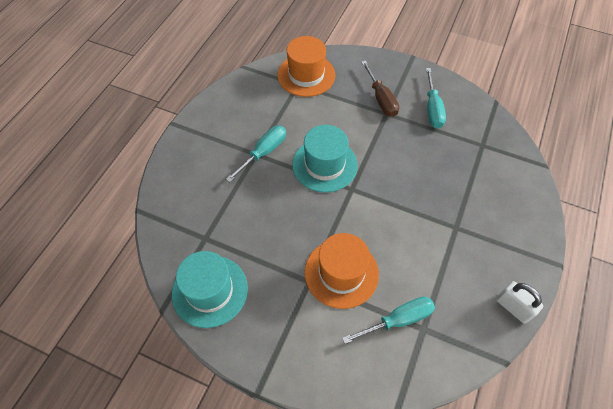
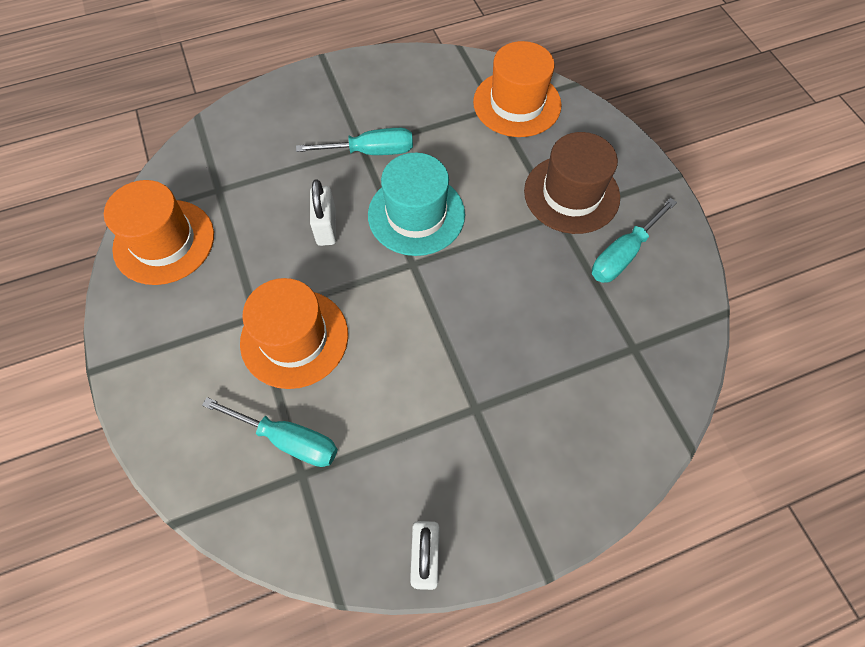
camera: 45 degrees right, 5 degrees up
turquoise hat [172,251,248,328] -> orange hat [104,180,214,285]
brown screwdriver [361,61,399,117] -> brown hat [524,132,620,234]
none -> white padlock [310,179,336,246]

